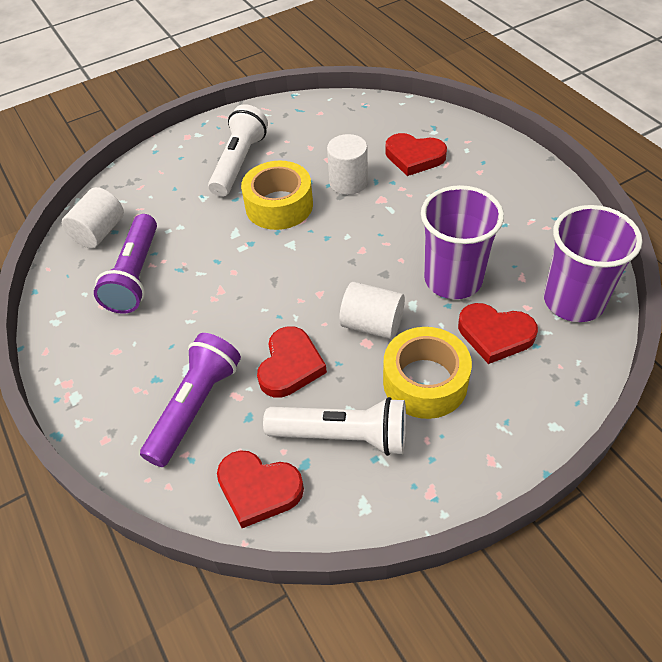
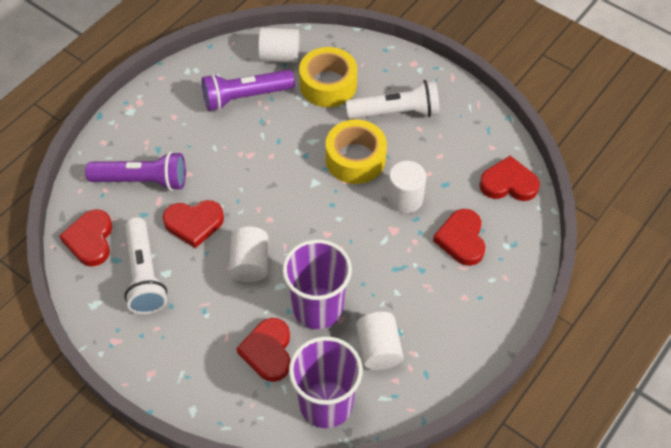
camera: 65 degrees right, 5 degrees up
yellow tape [383,327,472,419] -> yellow tape moved to [299,47,357,107]
none -> white cylinder [356,312,404,370]
none -> red heart [479,156,540,201]

